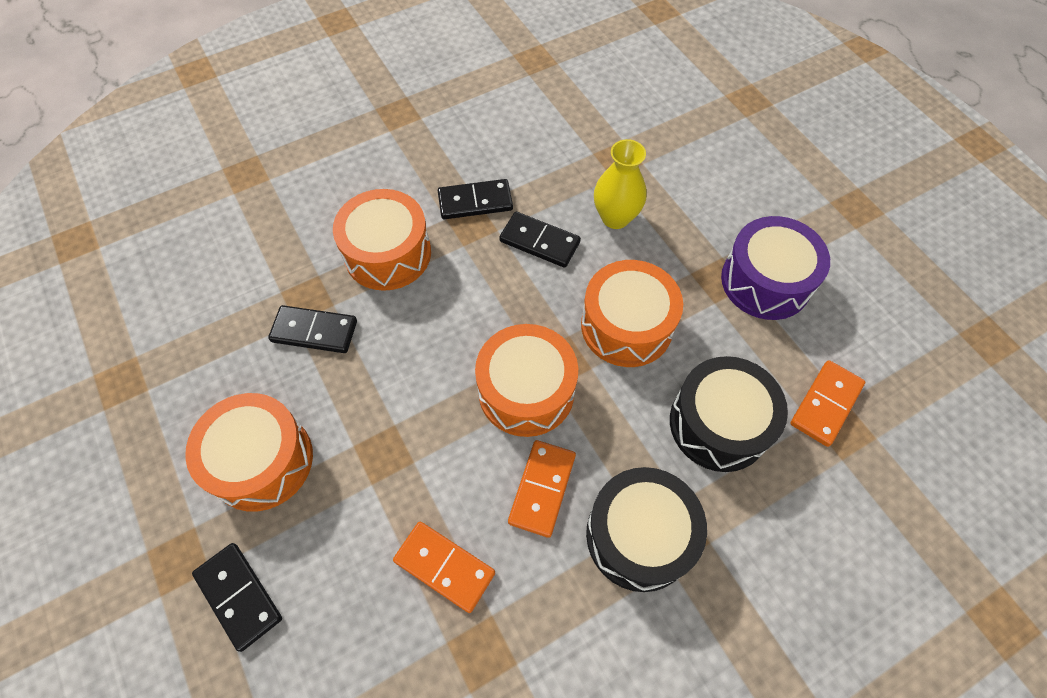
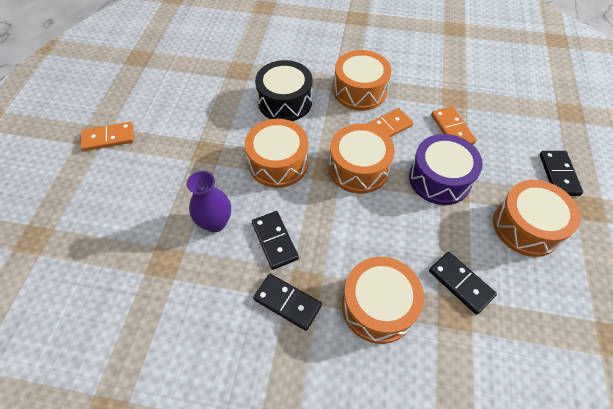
camera: 140 degrees left, 5 degrees down
black drum [586,467,707,592] -> orange drum [333,50,391,111]
yellow vase [594,139,646,229] -> purple vase [187,171,231,232]
purple drum [721,216,830,320] -> purple drum moved to [409,134,483,205]
orange domino [790,360,865,447] -> orange domino moved to [81,122,134,151]

